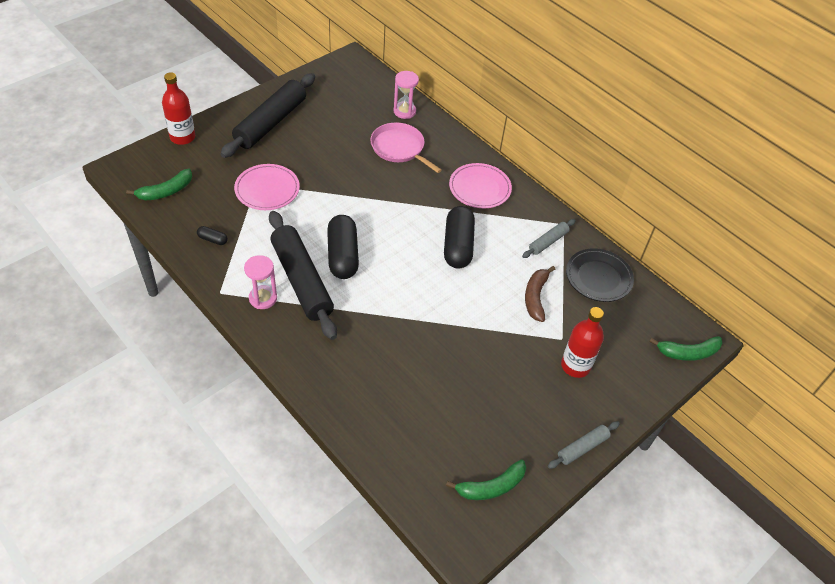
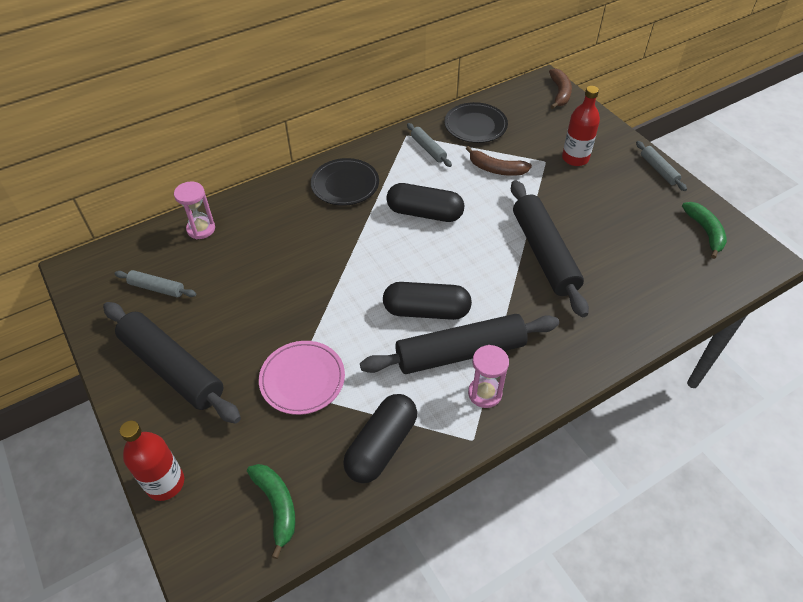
camera: 75 degrees left, 0 degrees up
black capsule [197,226,228,245] -> black capsule [343,394,417,483], size x2.28
pink pan [370,122,442,173] -> none
pink plate [449,163,512,208] -> black plate [311,158,379,206]
green banana [649,336,723,361] -> brown banana [549,68,572,109]
none -> grey rolling pin [115,270,196,297]
none -> black rolling pin [511,180,589,317]

